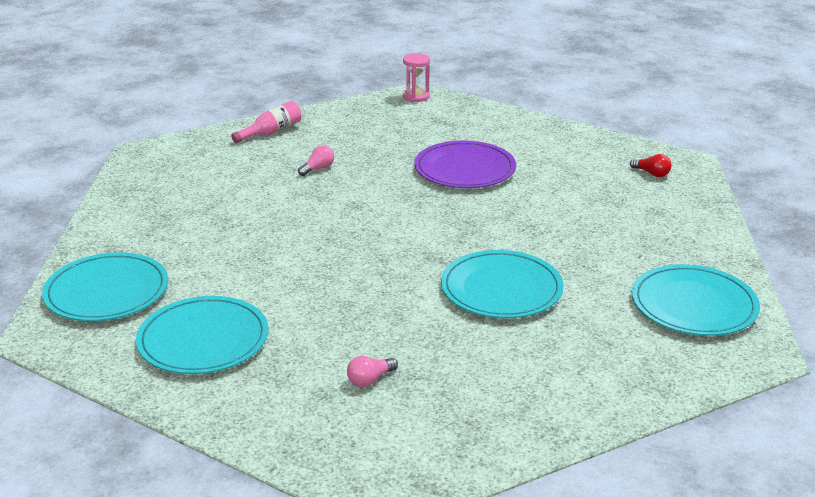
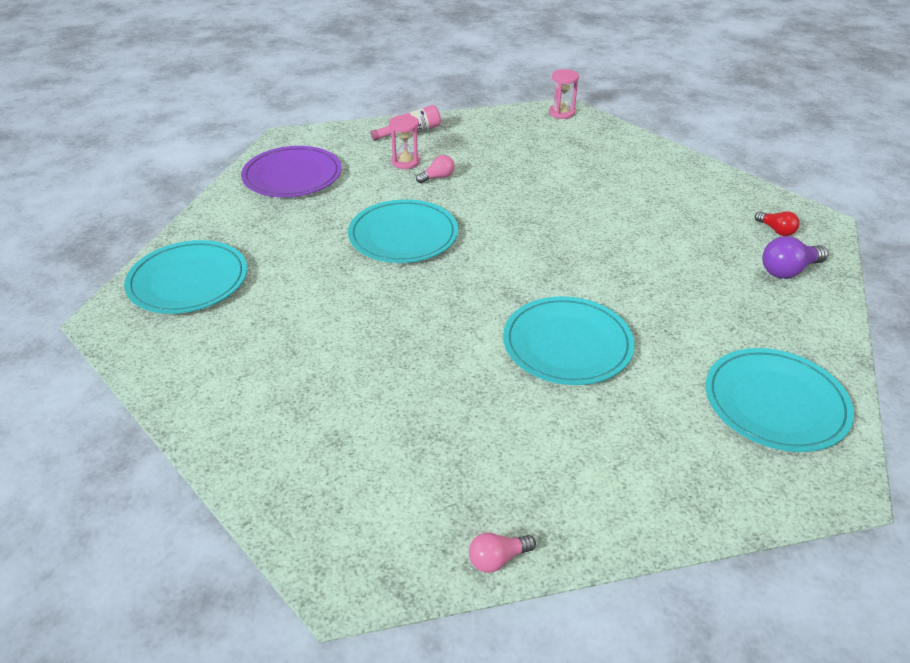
camera: 15 degrees right, 10 degrees up
turquoise plate [136,296,269,374] -> turquoise plate moved to [348,199,458,263]
pink light bulb [347,356,398,387] -> pink light bulb moved to [469,533,536,573]
purple plate [414,141,516,188] -> purple plate moved to [241,146,342,197]
none -> pink hourglass [389,115,420,169]
none -> purple light bulb [762,236,828,279]

